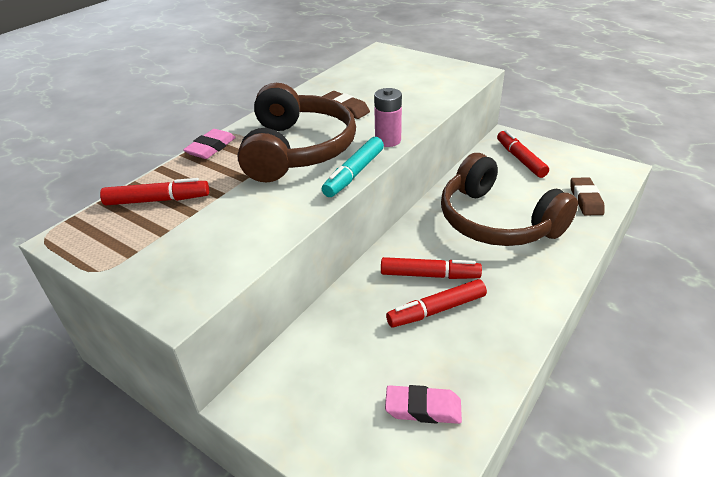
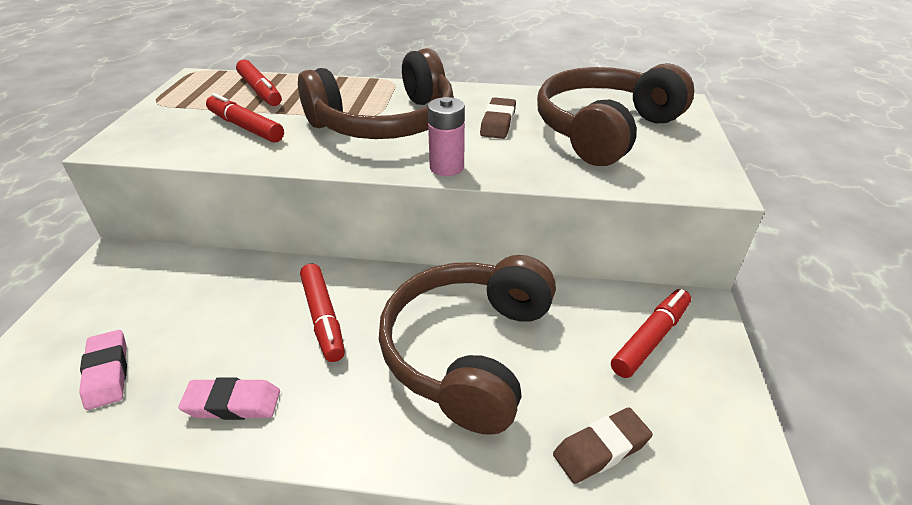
camera: 60 degrees right, 0 degrees up
pink eraser [183,129,236,159] -> pink eraser moved to [178,377,280,420]
turquoise marker [322,137,384,197] -> none
red marker [386,279,487,327] -> red marker moved to [206,93,284,143]
none -> brown headphones [537,63,694,166]

